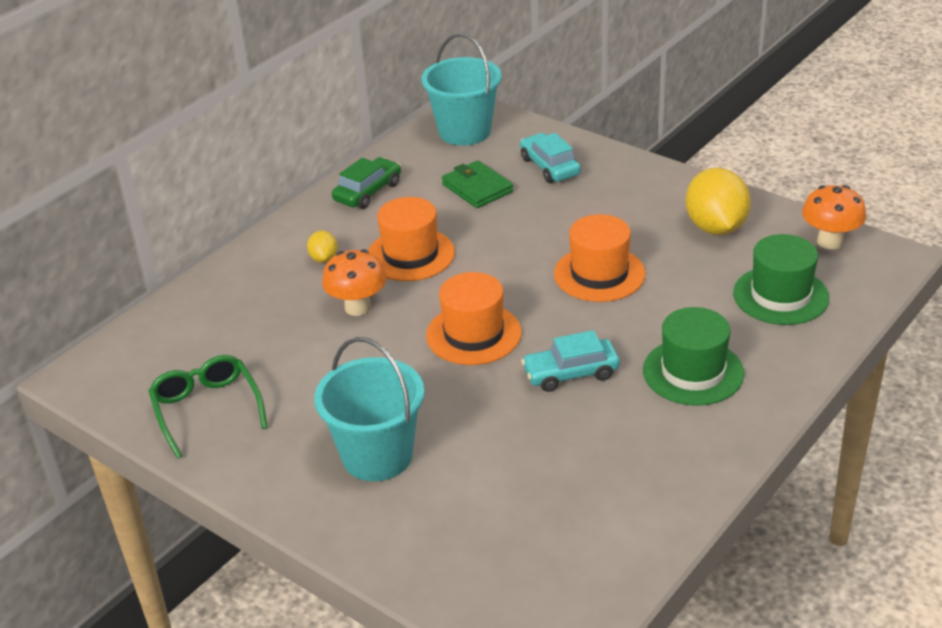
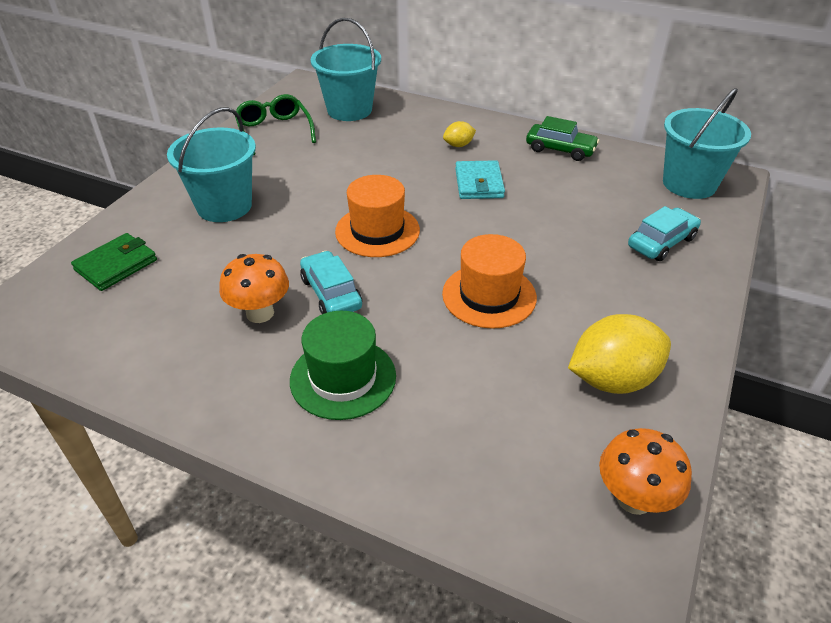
camera: 75 degrees right, 5 degrees up
green glasses [148,355,268,459] -> green glasses turned 75 degrees counterclockwise [235,94,316,155]
orange mushroom [322,249,387,316] -> orange mushroom moved to [219,254,289,323]
orange hat [368,197,455,281] -> turquoise wallet [455,160,505,199]
green wallet [442,160,513,208] -> green wallet moved to [71,233,157,291]
green hat [733,234,829,325] -> none
none -> turquoise bucket [311,18,381,121]

